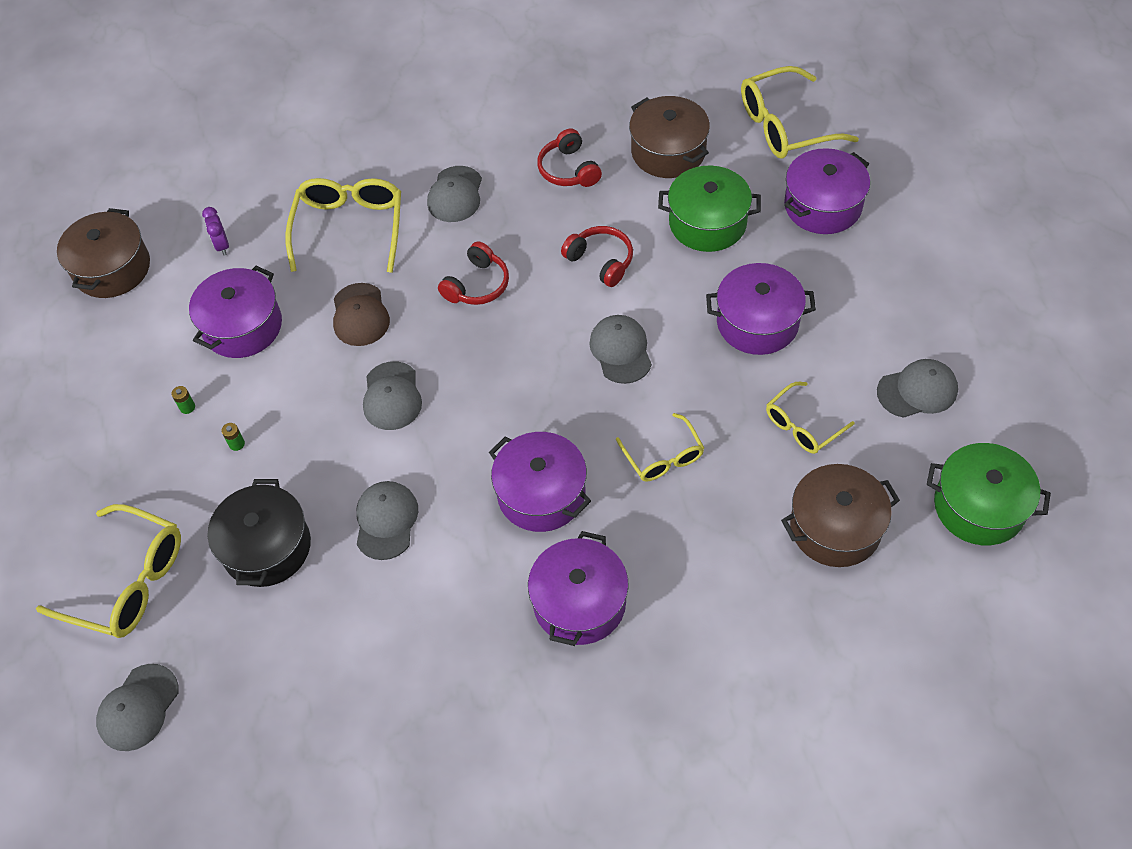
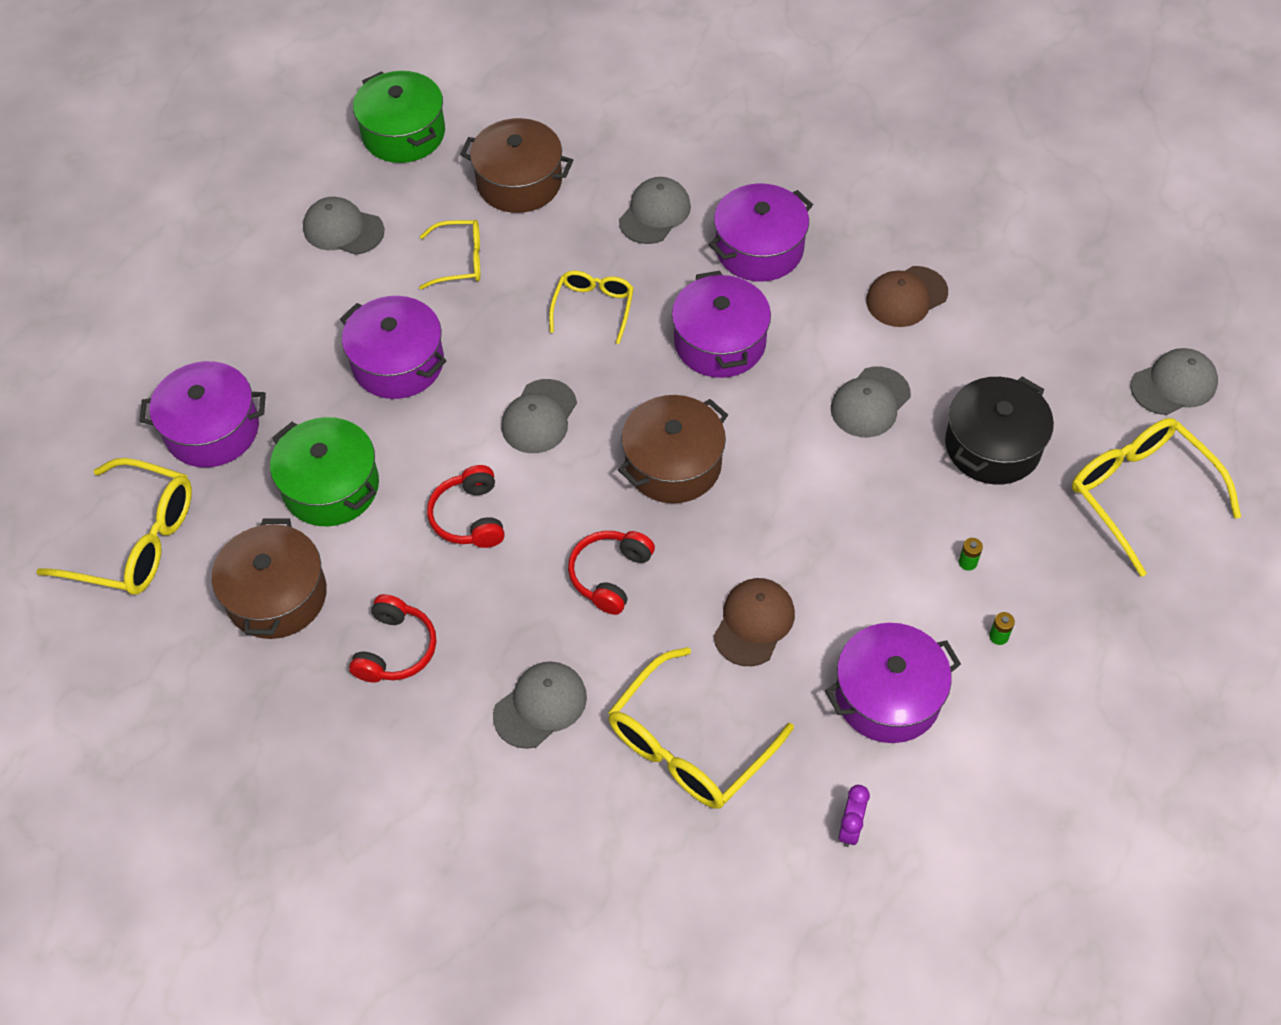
camera: 145 degrees left, 0 degrees up
brown pot [57,208,150,298] -> brown pot moved to [618,395,728,503]
grey cap [363,361,422,430] -> grey cap moved to [619,177,691,244]
red headphones [438,241,509,305] -> red headphones turned 45 degrees counterclockwise [568,531,655,615]
none -> brown cap [866,266,948,327]

